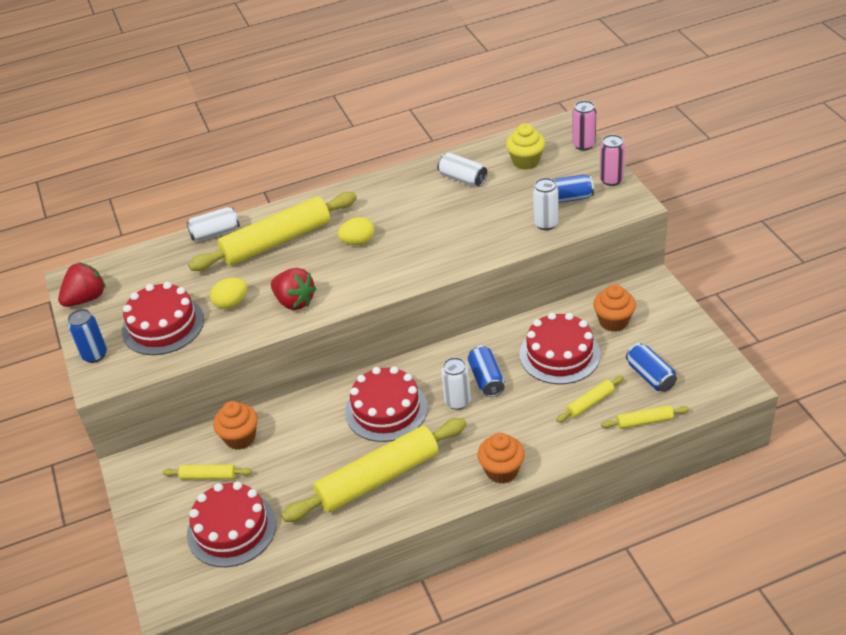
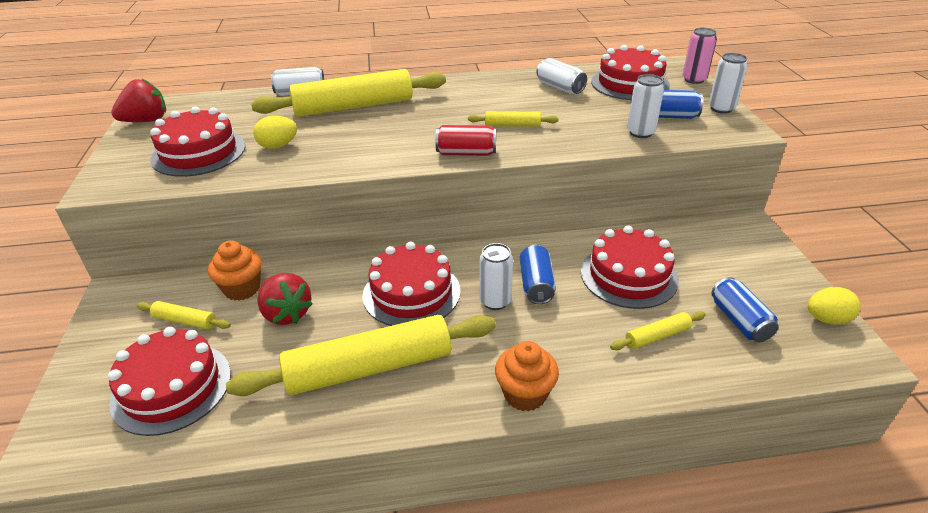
camera: 10 degrees right, 5 degrees down
blue can [68,309,107,363] -> none
red strawberry [271,268,317,310] -> red strawberry moved to [257,273,313,325]
yellow egg [338,217,374,245] -> yellow egg moved to [808,287,861,325]
yellow cupcake [506,123,545,170] -> red cake [591,45,670,100]
orange cupcake [593,284,636,332] -> none
pink can [599,134,625,186] -> white can [709,53,748,114]
yellow rolling pin [601,405,689,429] -> yellow rolling pin moved to [468,111,559,127]
none -> red can [435,125,496,156]

